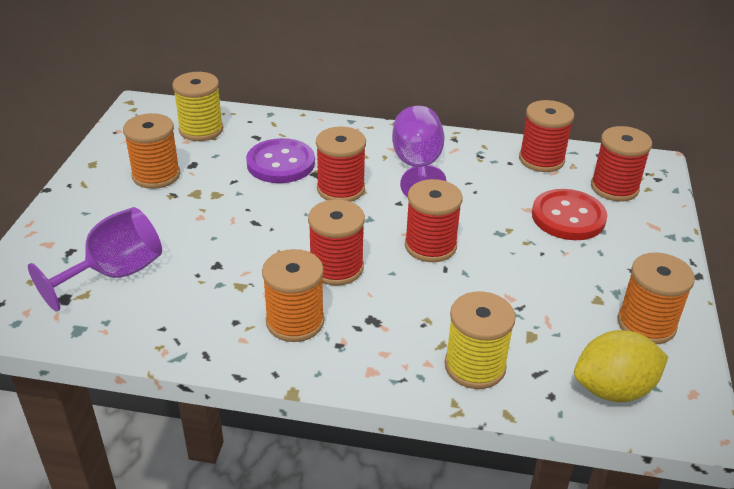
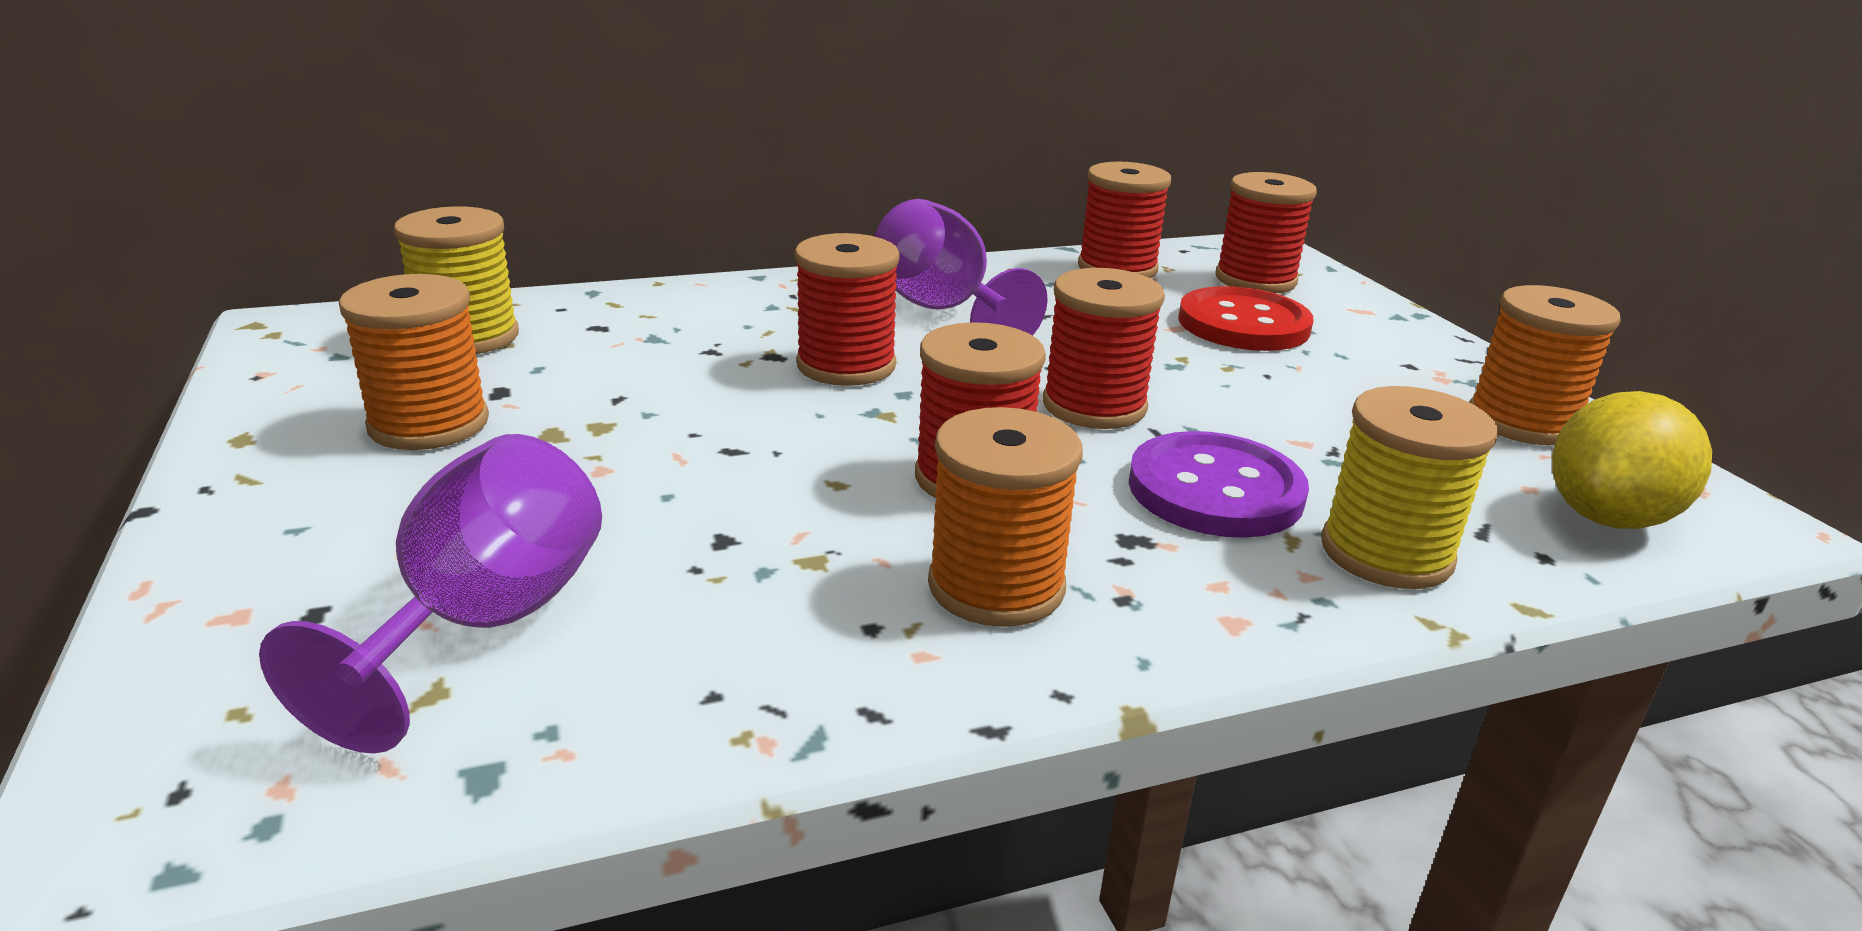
camera: 30 degrees left, 10 degrees down
purple button [246,138,315,183] -> purple button moved to [1128,431,1309,538]

